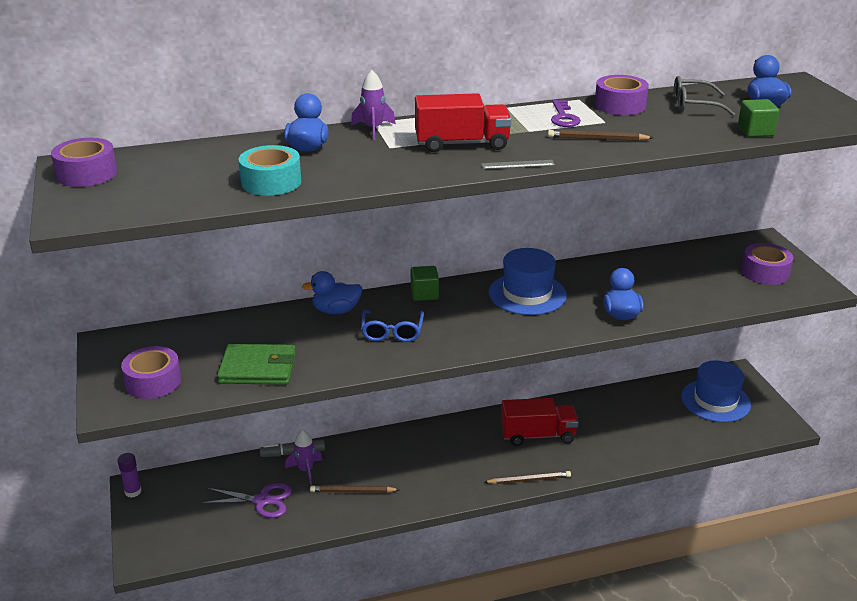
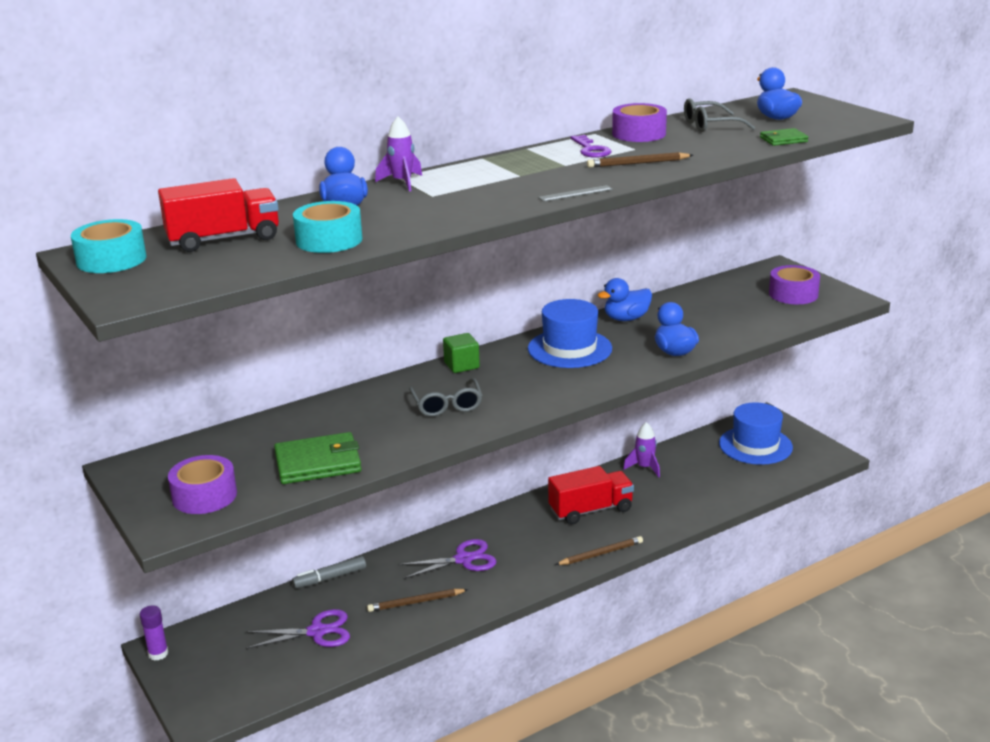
camera: 15 degrees left, 5 degrees down
purple tape [51,138,117,187] -> turquoise tape [71,219,147,273]
purple rocket [285,430,322,485] -> purple rocket moved to [623,422,660,477]
blue duck [302,271,362,314] -> blue duck moved to [598,278,652,321]
blue glasses [361,309,424,342] -> grey glasses [409,378,482,417]
red truck [415,93,512,152] -> red truck moved to [158,178,279,252]
green cube [738,99,780,137] -> green wallet [760,128,809,146]
none -> purple scissors [398,539,497,579]

